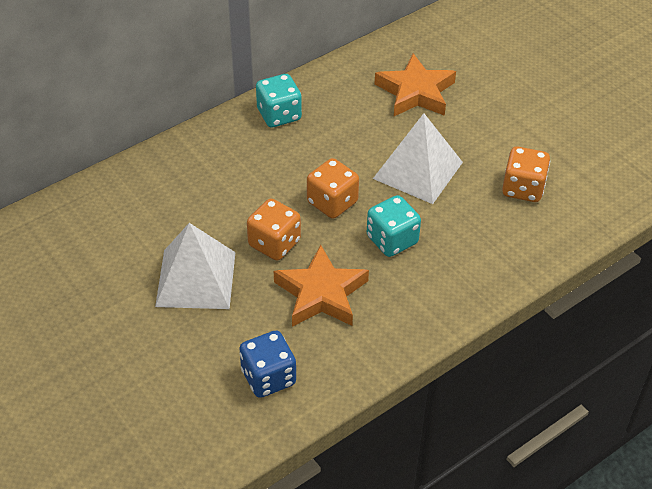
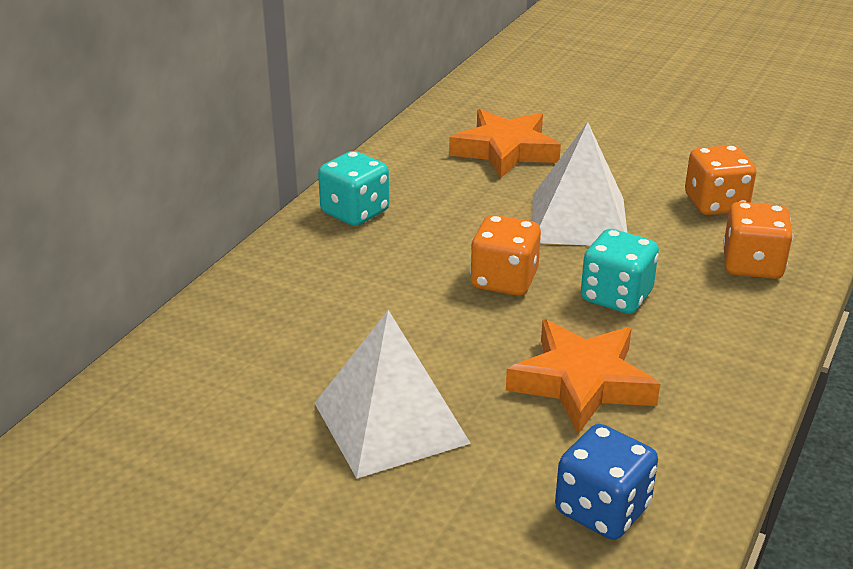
camera: 25 degrees left, 15 degrees down
orange dice [247,199,301,261] -> orange dice moved to [723,202,793,279]

